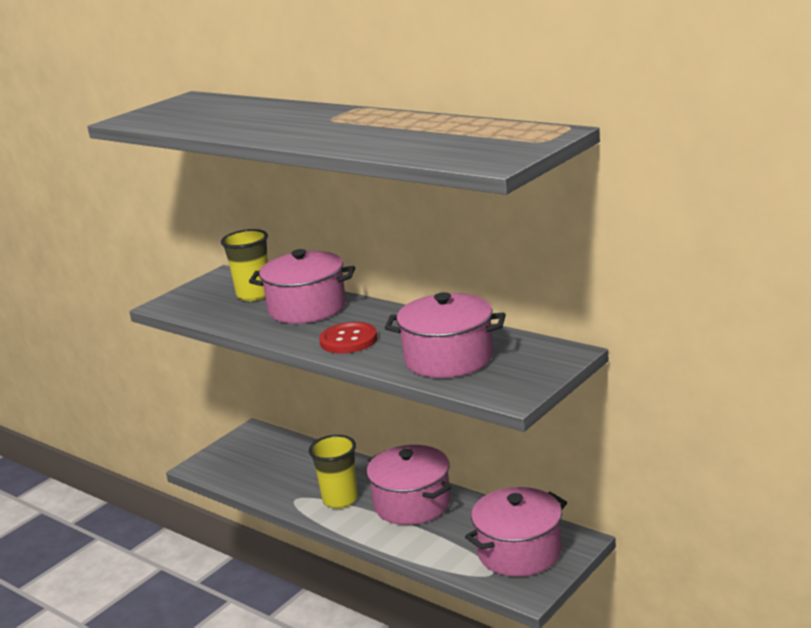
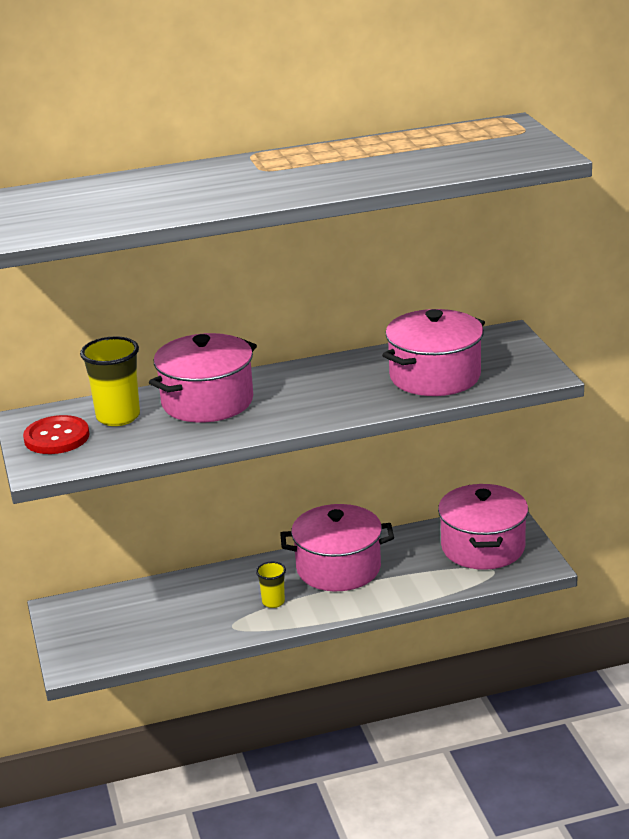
camera: 55 degrees left, 5 degrees up
yellow cup [309,435,358,509] -> yellow cup [256,562,286,608], size x0.56
red button [319,322,377,353] -> red button moved to [23,415,89,454]

